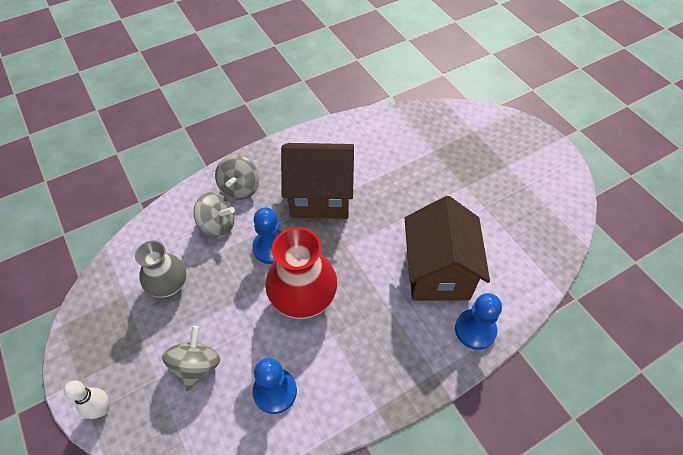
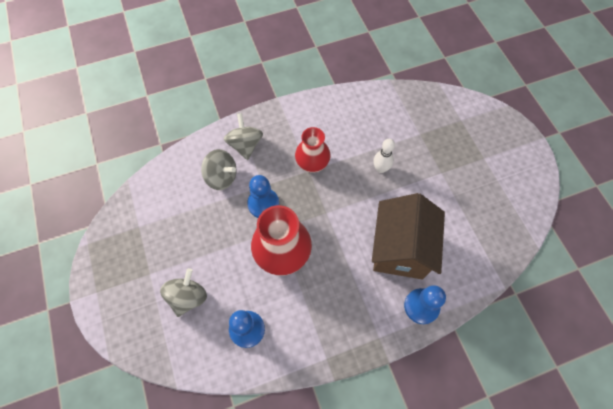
camera: 10 degrees right, 10 degrees up
white bowling pin [64,381,109,419] -> white bowling pin moved to [373,139,395,173]
grey vase [135,241,187,298] -> none
grey spinning top [215,155,259,200] -> grey spinning top turned 150 degrees clockwise [224,113,263,160]
brown house [281,143,354,219] -> red vase [295,127,330,173]

